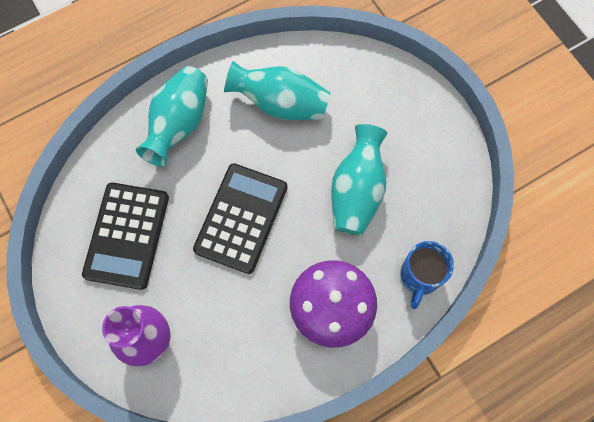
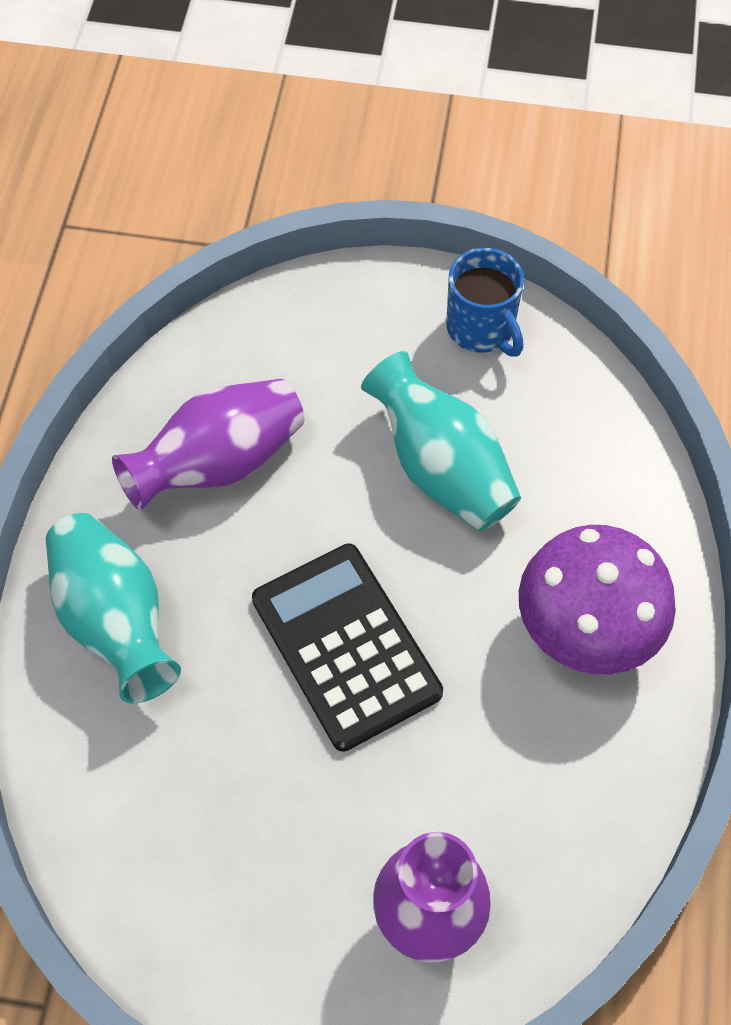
camera: 50 degrees left, 10 degrees down
black calculator [82,183,169,290] -> none
turquoise vase [224,61,331,120] -> purple vase [112,379,305,510]
blue mug [400,241,454,309] -> blue mug moved to [446,248,524,357]

